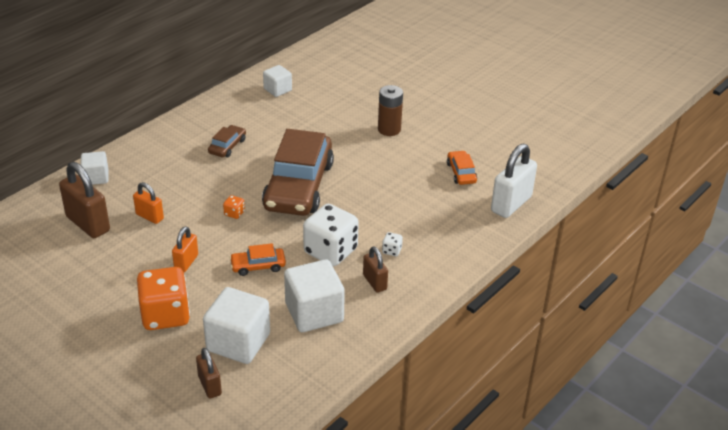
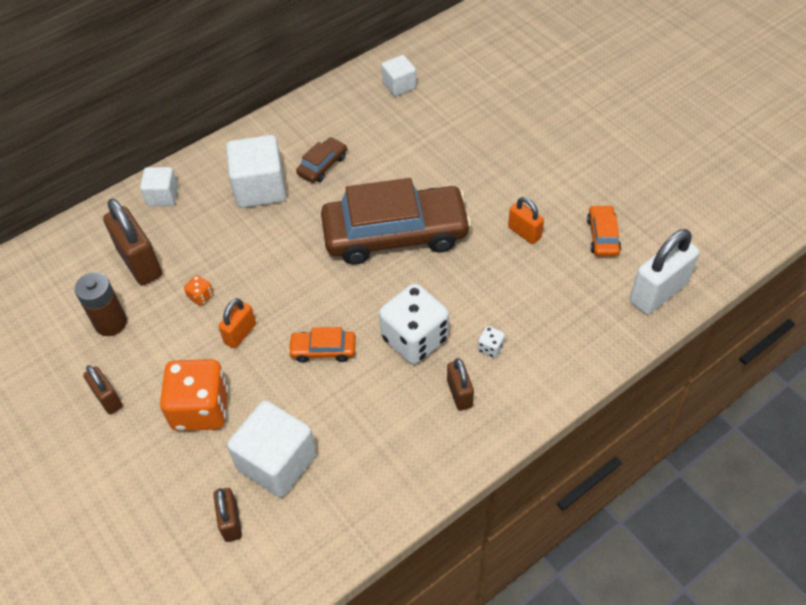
camera: 15 degrees right, 15 degrees up
orange padlock [133,182,164,224] -> orange padlock moved to [508,197,544,244]
orange dice [223,195,245,219] -> orange dice moved to [184,275,214,306]
brown car [262,129,334,216] -> brown car turned 120 degrees counterclockwise [321,178,472,265]
white cube [284,259,345,332] -> white cube moved to [226,135,286,208]
brown battery [378,85,403,136] -> brown battery moved to [75,272,127,336]
none -> brown padlock [83,365,123,415]

